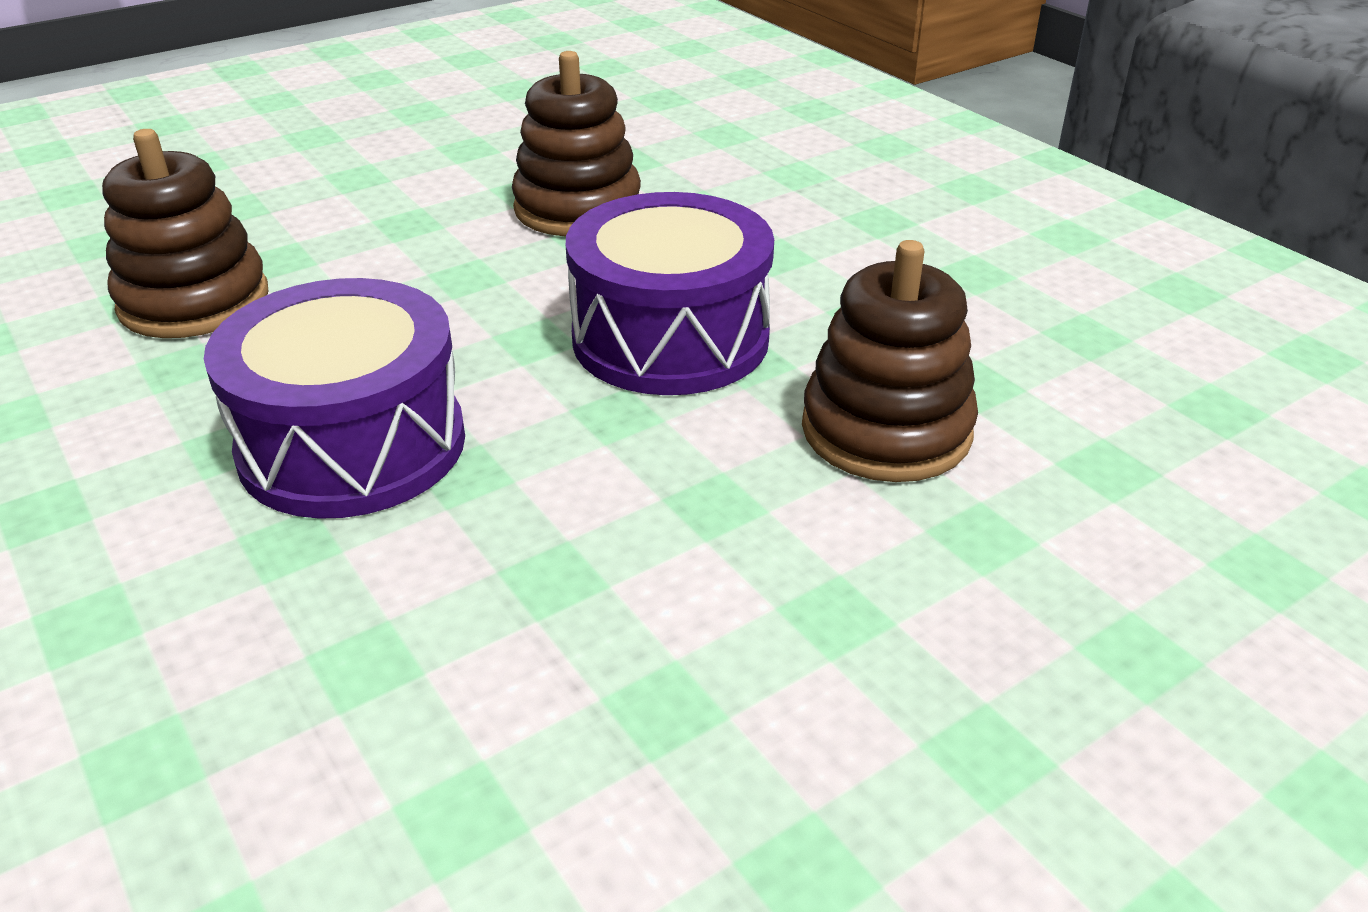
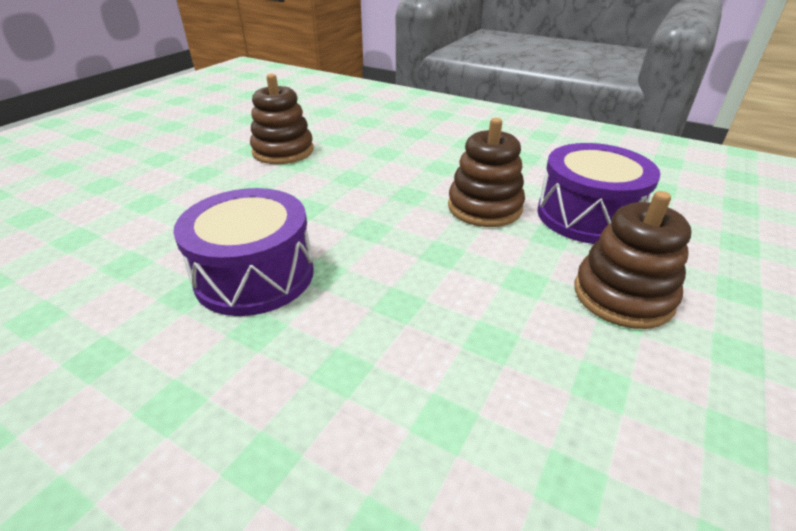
camera: 25 degrees left, 0 degrees up
brown stacking toy [102,129,268,338] -> brown stacking toy moved to [574,191,691,329]
purple drum [566,192,774,395] -> purple drum moved to [537,143,660,244]

